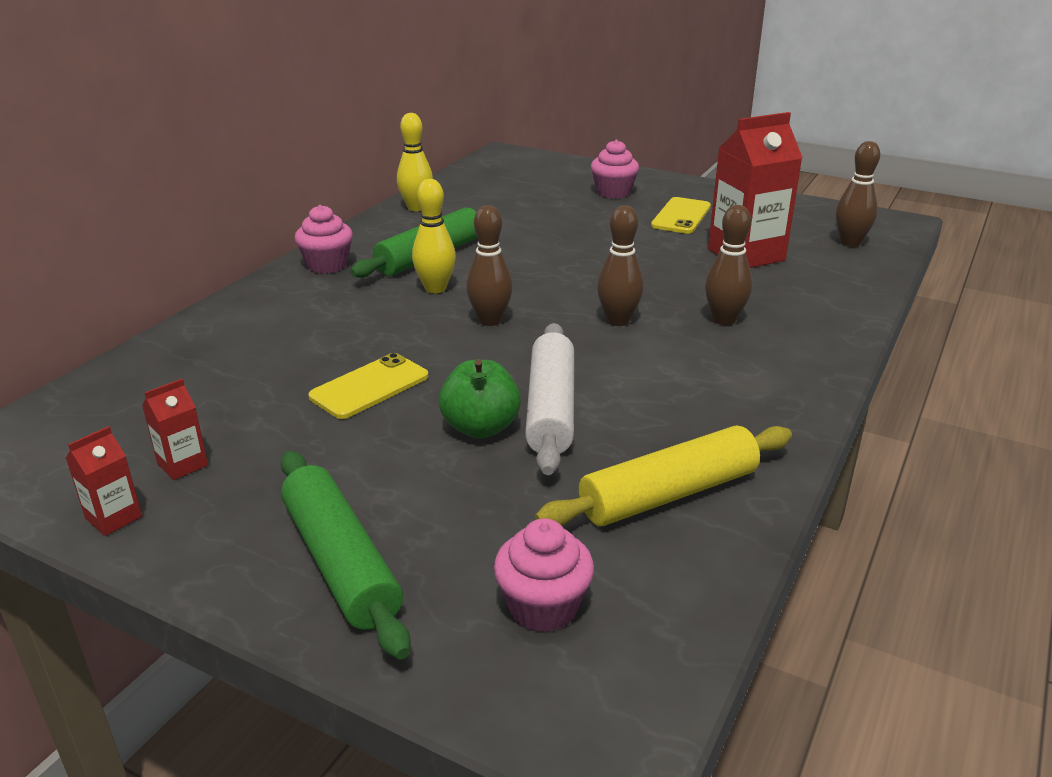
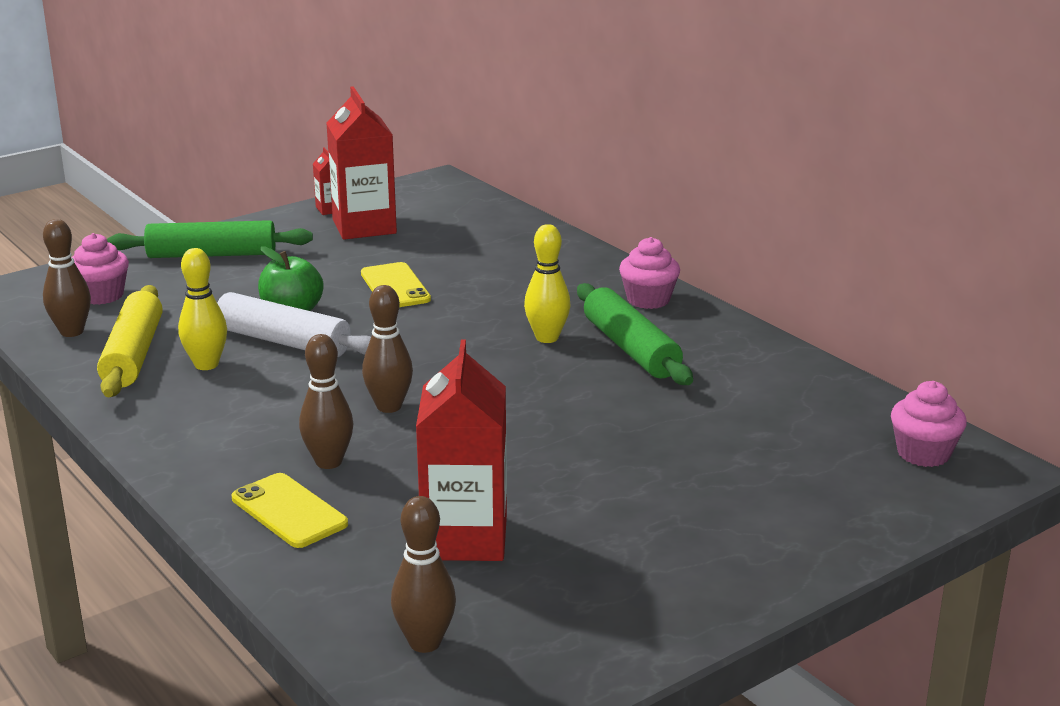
camera: 115 degrees right, 5 degrees down
red carton [142,379,208,480] -> red carton [327,86,397,240], size x2.18
yellow bowling pin [397,113,433,211] -> yellow bowling pin moved to [178,248,227,370]
brown bowling pin [466,205,513,326] -> brown bowling pin moved to [43,219,91,337]
pink cupcake [591,140,639,199] -> pink cupcake moved to [891,381,967,467]
yellow phone [651,197,711,234] -> yellow phone moved to [232,473,348,548]

